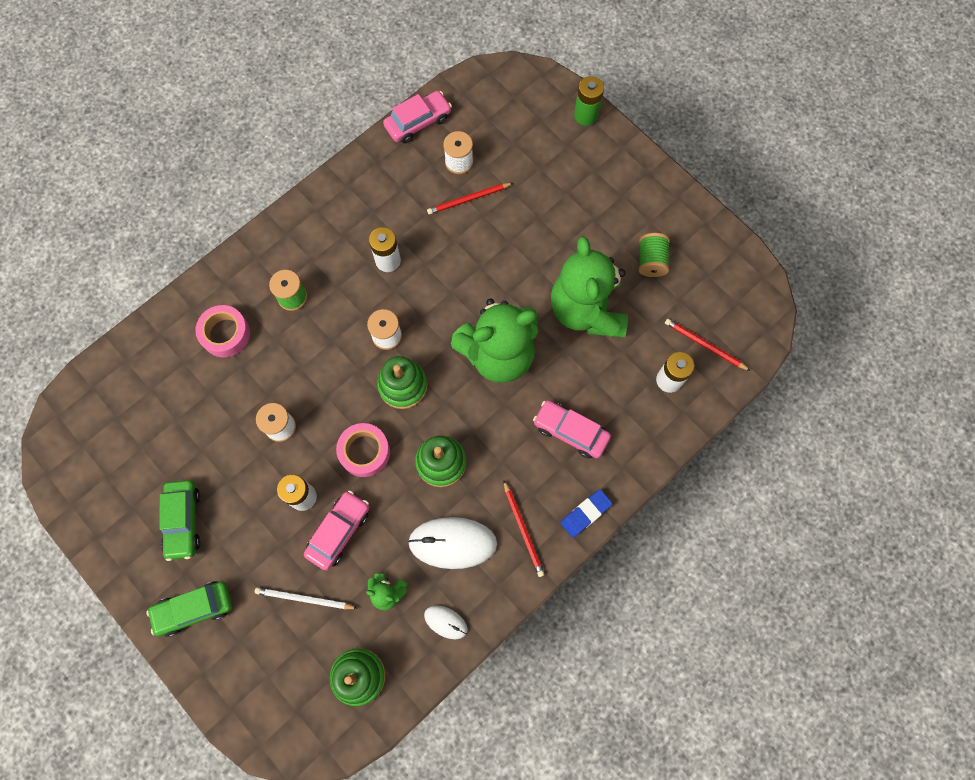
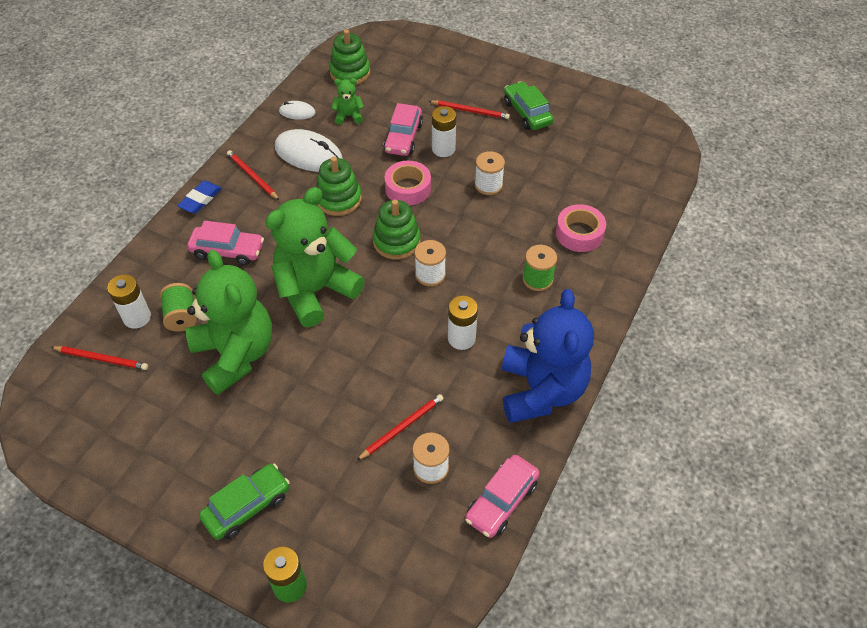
camera: 160 degrees right, 20 degrees down
green car [146,581,232,637] -> green car moved to [199,464,290,540]
white pencil [255,587,358,609] -> none
white mouse [408,517,497,569] -> white mouse turned 45 degrees clockwise [275,129,343,172]
green spool [638,233,670,277] -> green spool moved to [160,283,197,332]
none -> red pencil [429,100,510,119]
none -> blue teddy bear [502,289,594,423]

